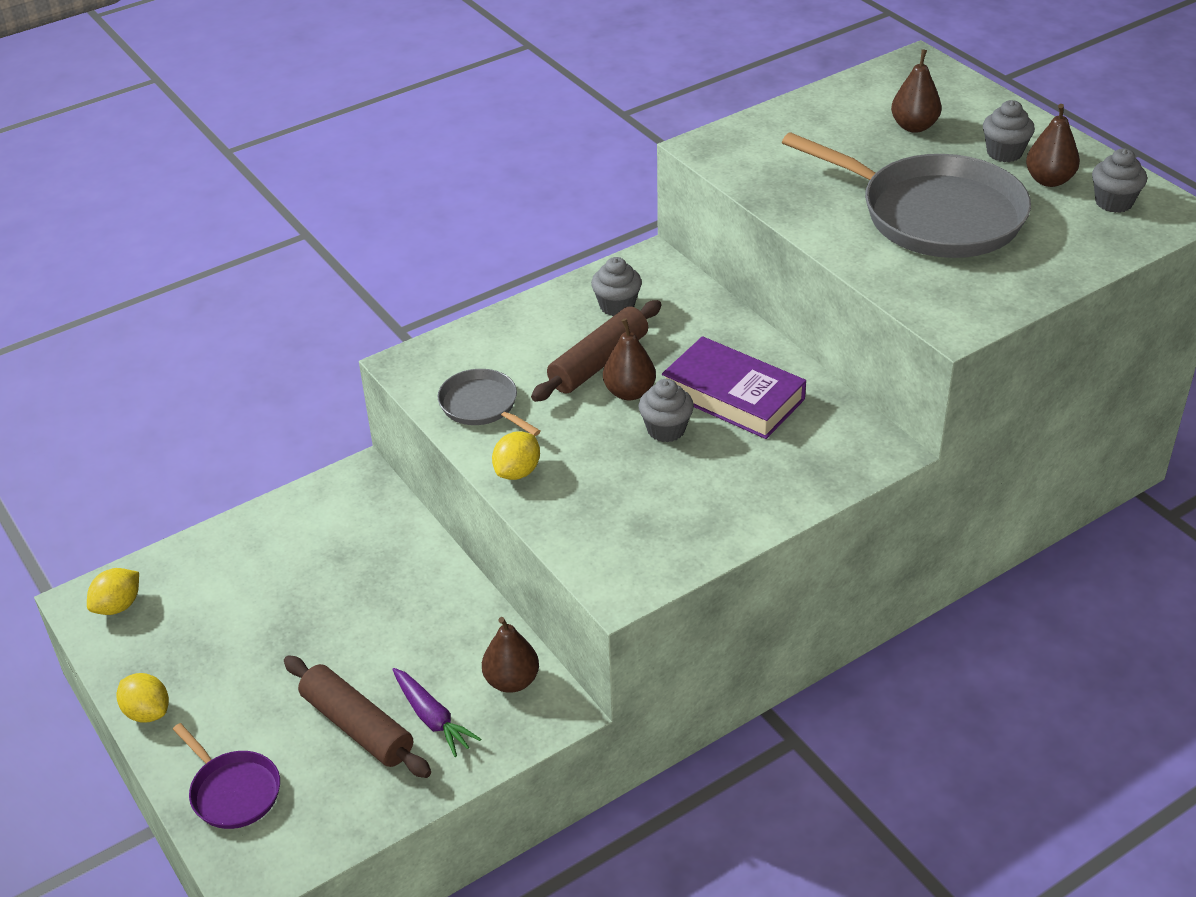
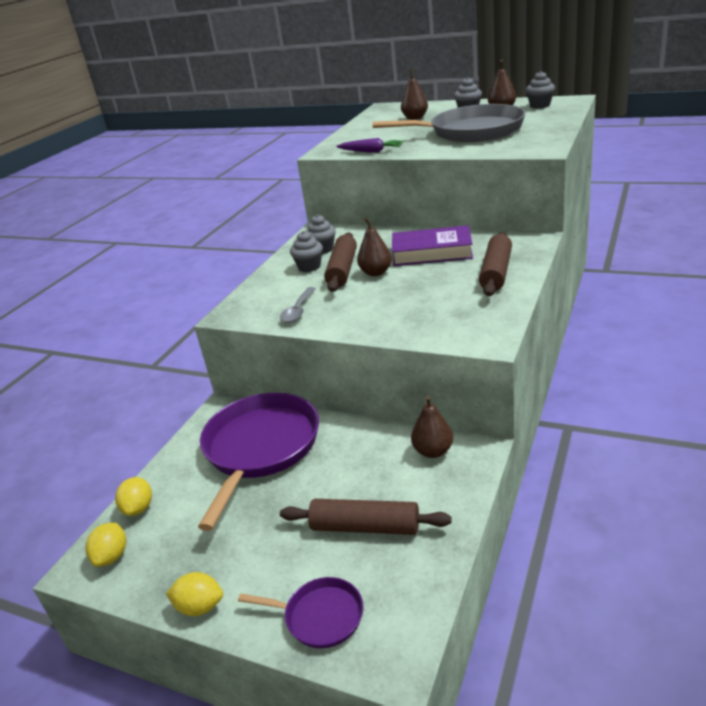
camera: 30 degrees left, 10 degrees down
purple carrot [392,668,481,757] -> purple carrot moved to [336,138,404,152]
grey pan [438,369,540,436] -> grey spoon [280,287,316,323]
yellow lemon [492,431,540,480] -> yellow lemon moved to [115,477,152,516]
grey cupcake [638,379,694,442] -> grey cupcake moved to [290,231,323,272]
none -> purple pan [198,392,319,531]
none -> brown rolling pin [479,232,512,296]

